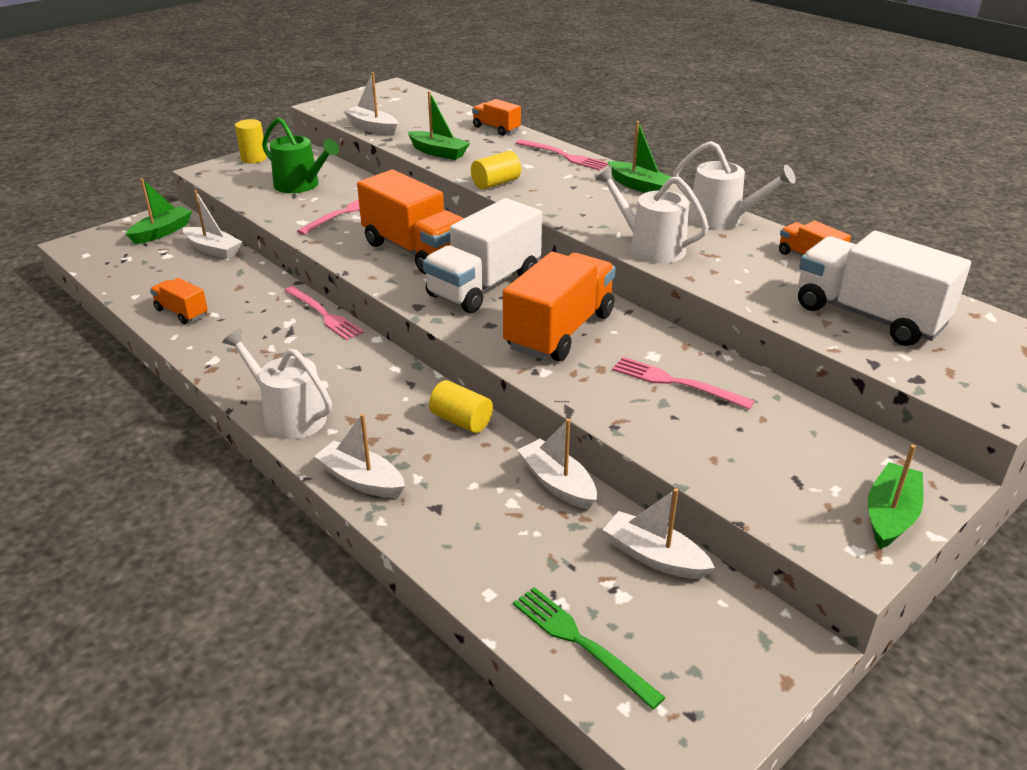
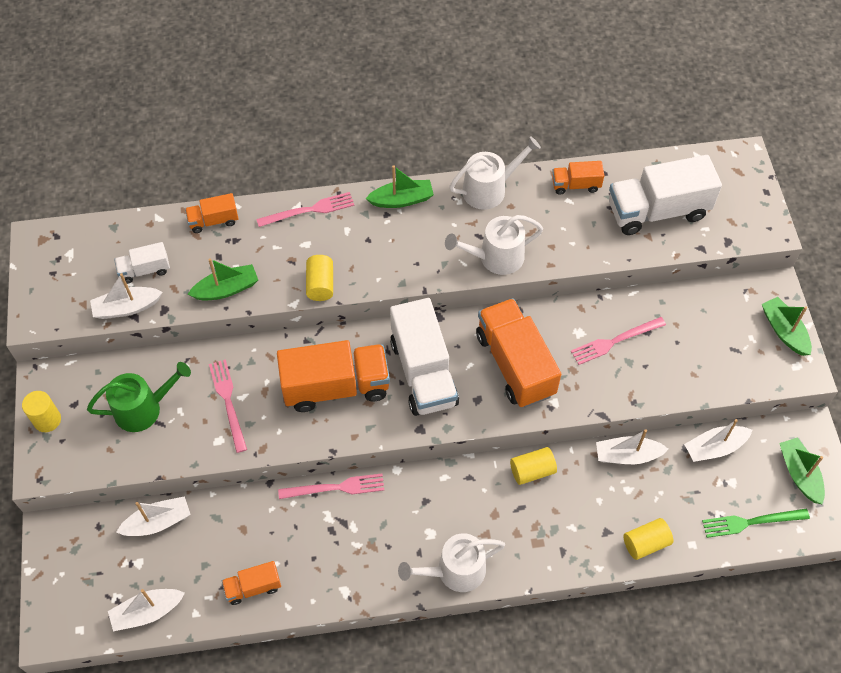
camera: 55 degrees left, 25 degrees up
green boat [126,178,192,244] -> green boat moved to [779,437,825,504]
white boat [314,413,405,498] -> white boat moved to [108,589,185,631]
none -> white truck [114,242,170,284]
none -> yellow cylinder [623,518,673,560]

